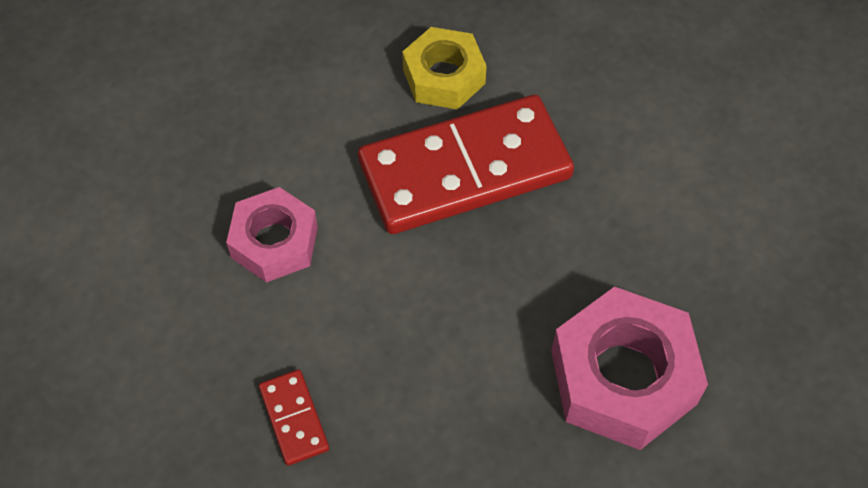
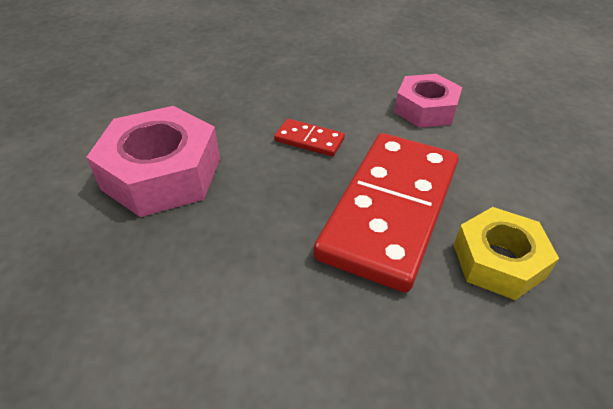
camera: 135 degrees right, 15 degrees down
red domino [259,369,329,466] -> red domino moved to [274,119,345,157]

